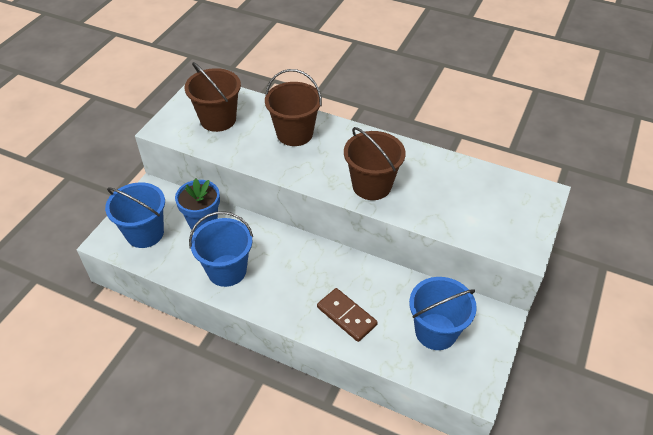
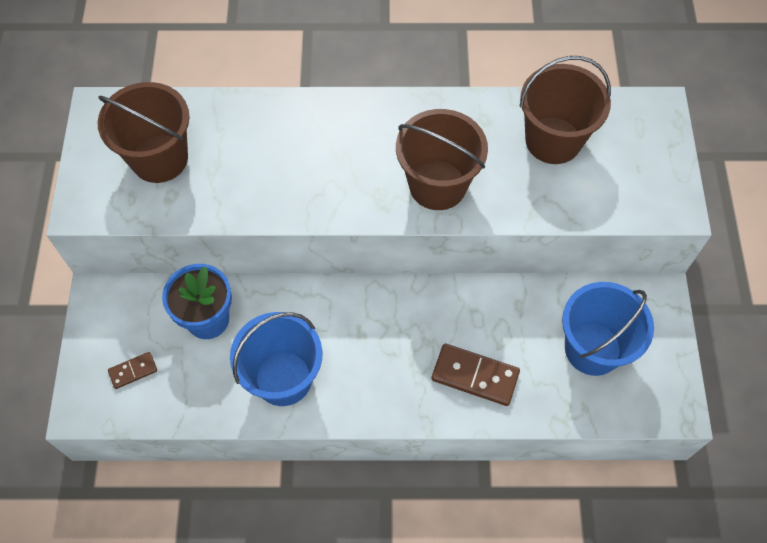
camera: 25 degrees left, 15 degrees up
blue bucket [105,182,165,248] -> brown domino [108,352,157,389]
brown bucket [265,69,322,146] -> brown bucket moved to [520,56,611,164]

